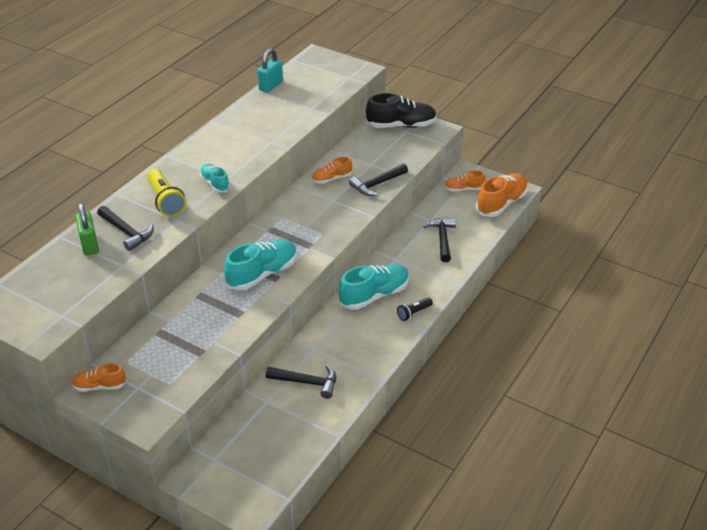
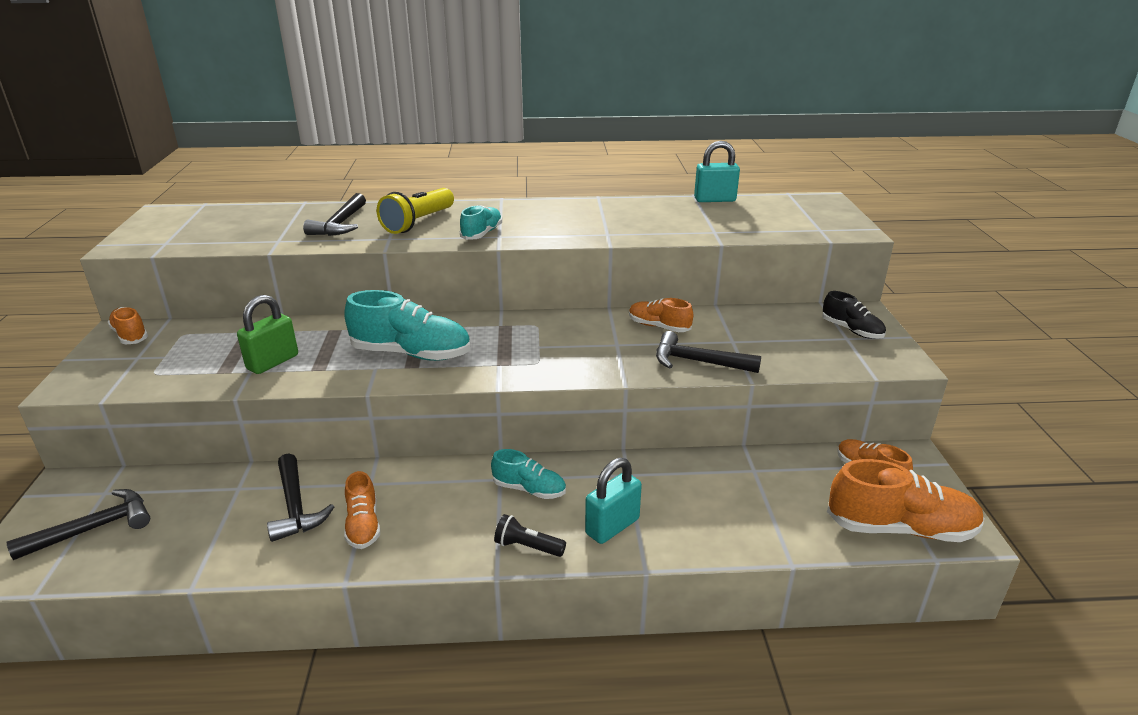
camera: 55 degrees right, 10 degrees down
green padlock [75,203,99,255] -> green padlock moved to [237,295,298,374]
turquoise shoe [339,264,409,310] -> turquoise shoe [491,449,566,499], size x0.57
black shoe [366,93,437,128] -> black shoe [822,291,886,339], size x0.57
black hammer [423,218,456,262] -> black hammer moved to [7,489,150,560]
none -> orange shoe [344,471,380,549]
none -> turquoise padlock [585,458,642,544]

